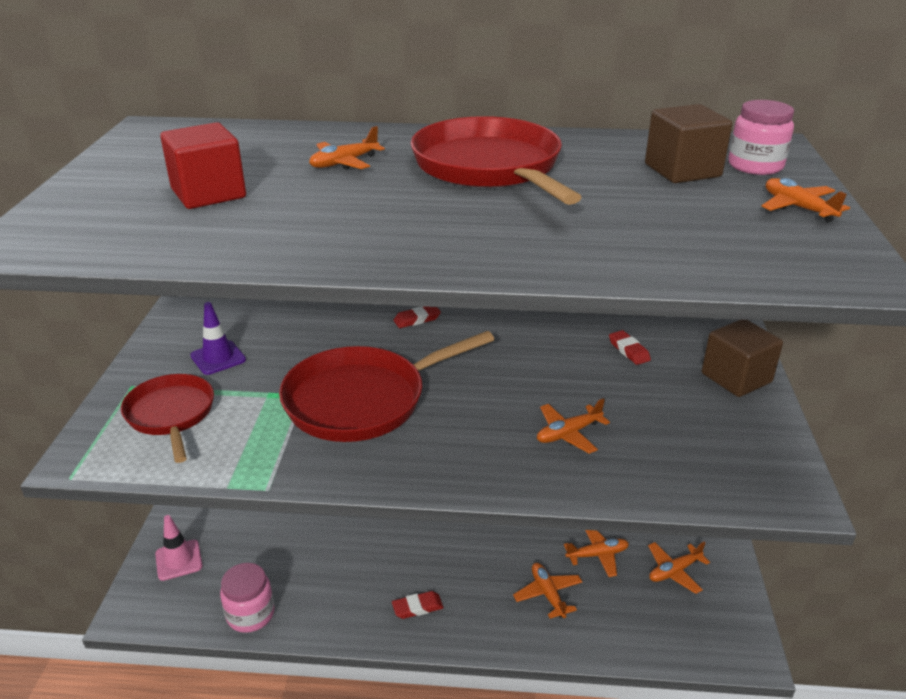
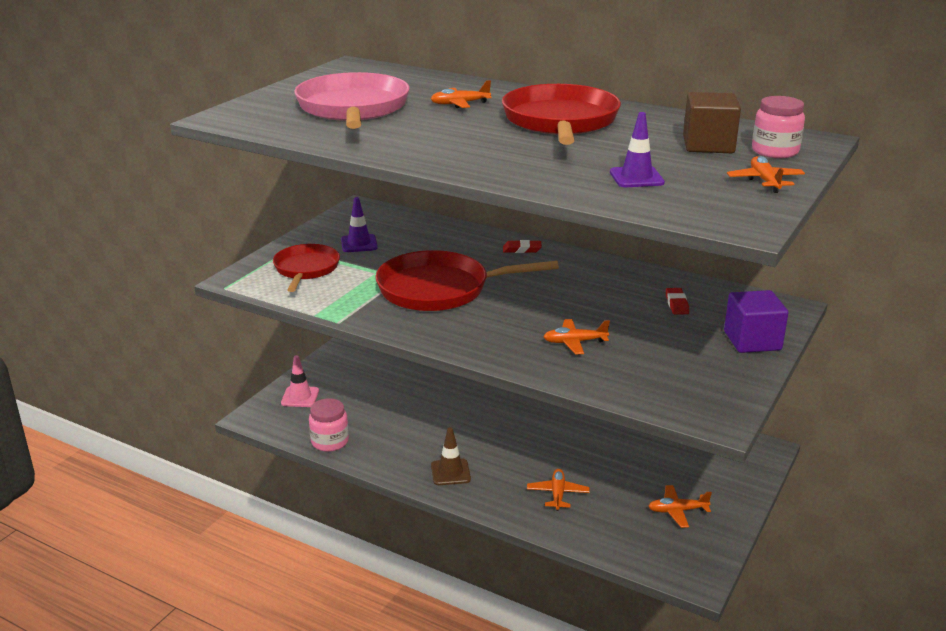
camera: 25 degrees right, 5 degrees down
red cube [160,122,246,209] -> pink pan [294,72,410,129]
red eraser [392,591,443,619] -> brown traffic cone [431,427,471,485]
orange plane [564,530,629,577] -> none
brown cube [702,320,783,397] -> purple cube [724,290,788,353]
none -> purple traffic cone [610,112,665,187]

